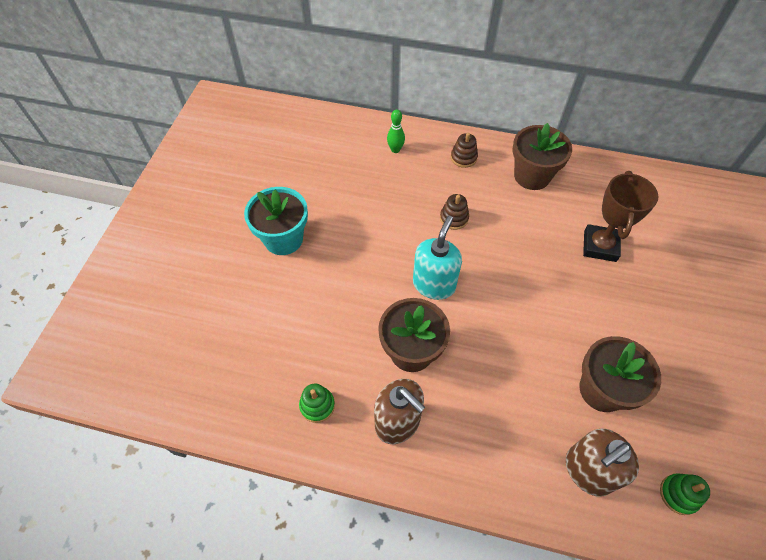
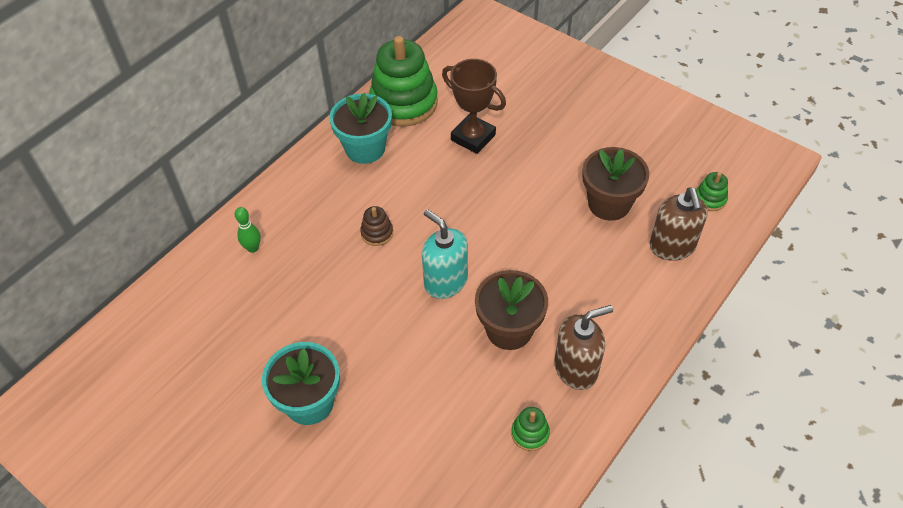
camera: 65 degrees left, 5 degrees down
brown stacking toy [451,133,478,168] -> none
brown flower pot [513,123,572,190] -> turquoise flower pot [329,93,392,164]
none -> green stacking toy [369,36,438,127]

